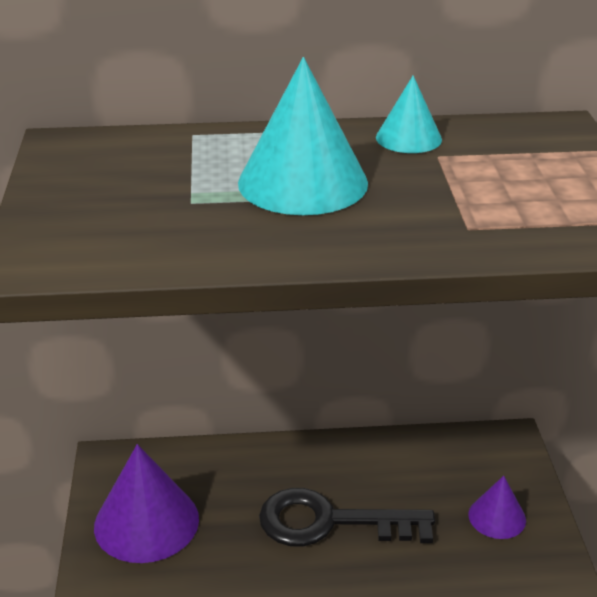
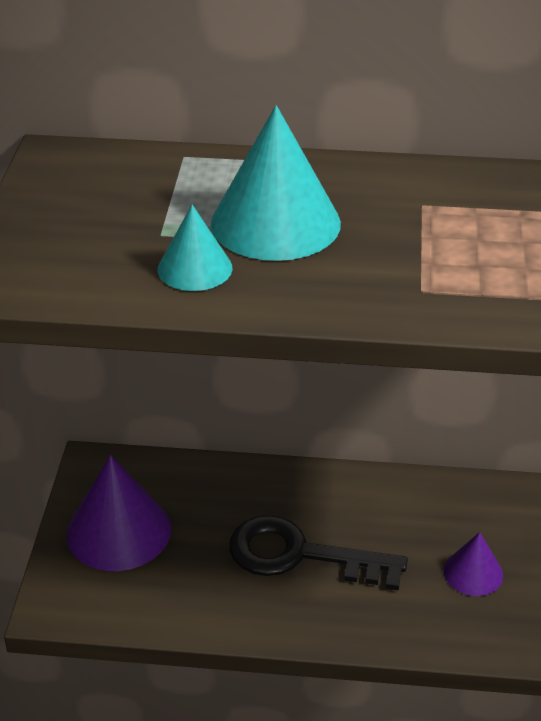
camera: 10 degrees right, 5 degrees up
turquoise cone [376,76,442,153] -> turquoise cone moved to [158,205,232,291]

